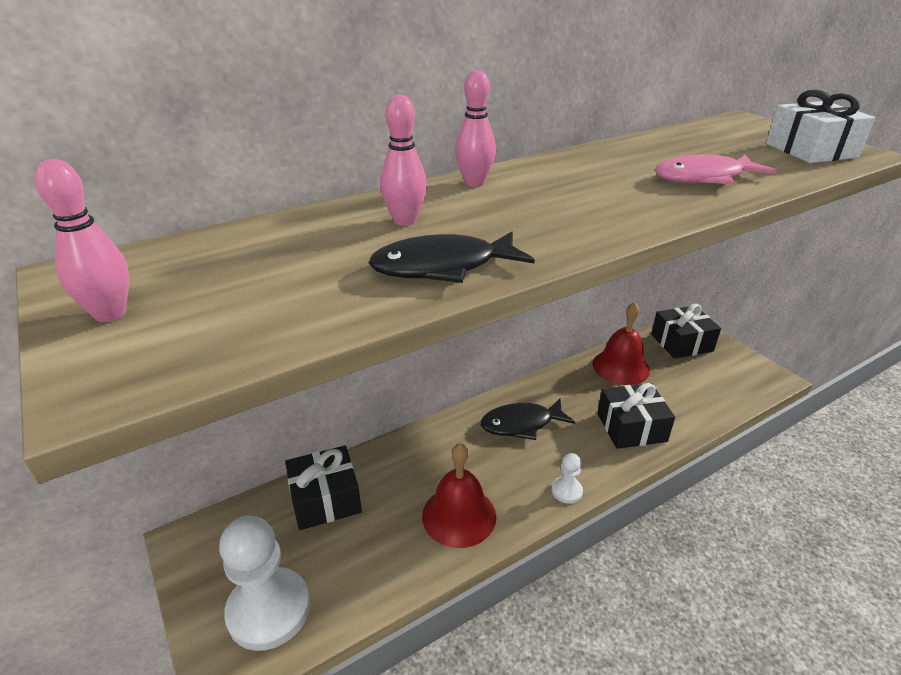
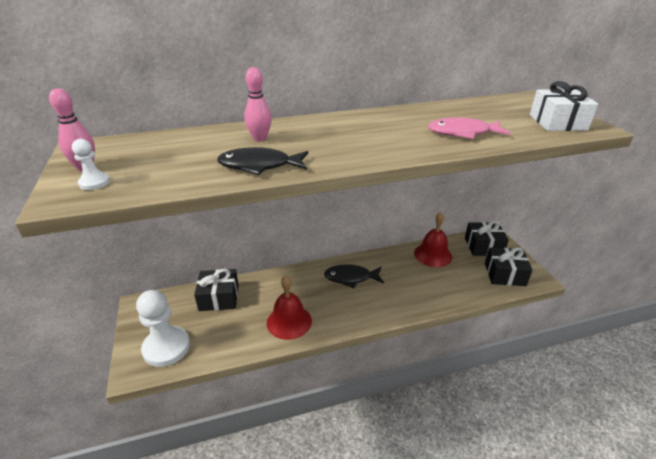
camera: 15 degrees right, 0 degrees up
pink bowling pin [455,70,496,187] -> none
white pawn [552,453,583,504] -> white pawn moved to [72,139,110,190]
black gift [597,383,675,449] -> black gift moved to [485,247,532,286]

